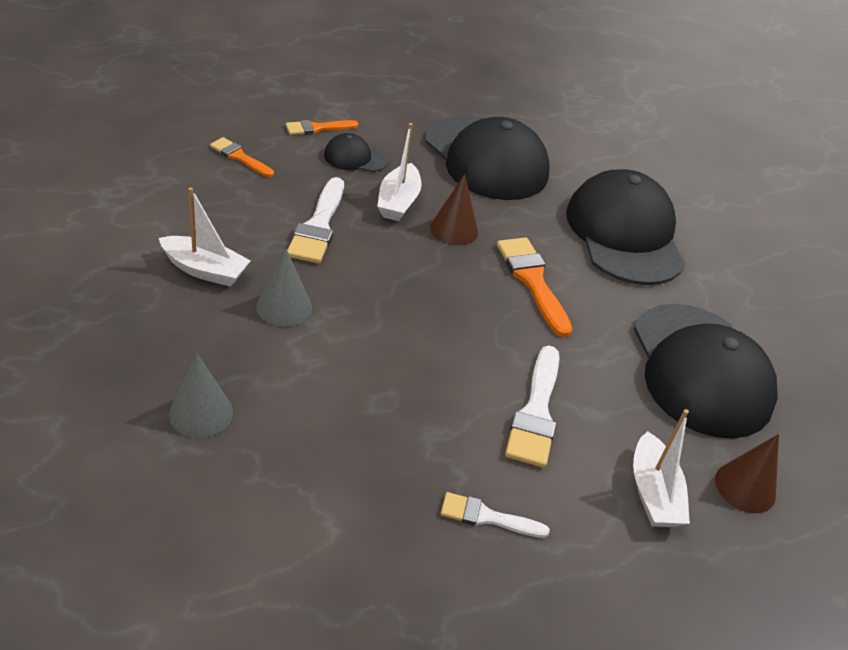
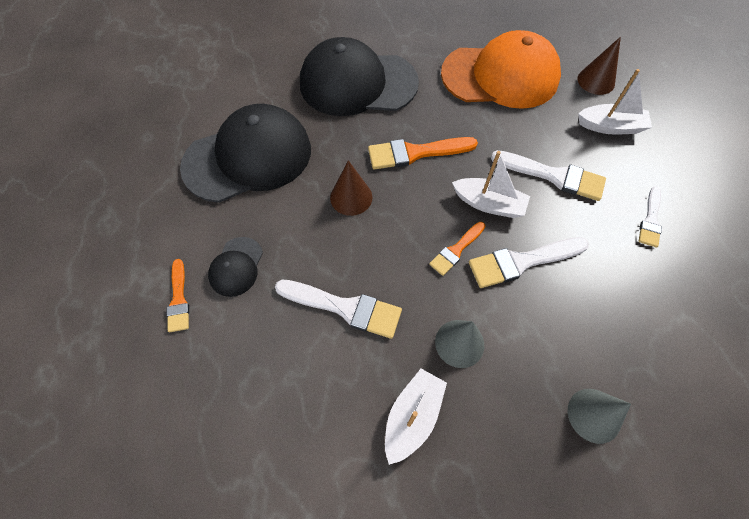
camera: 75 degrees left, 20 degrees up
orange brush [210,137,274,177] -> orange brush moved to [429,222,485,276]
white boat [377,123,422,221] -> white boat moved to [452,151,530,218]
black cap [634,304,778,439] -> orange cap [441,30,561,109]
none -> white brush [469,237,589,288]

